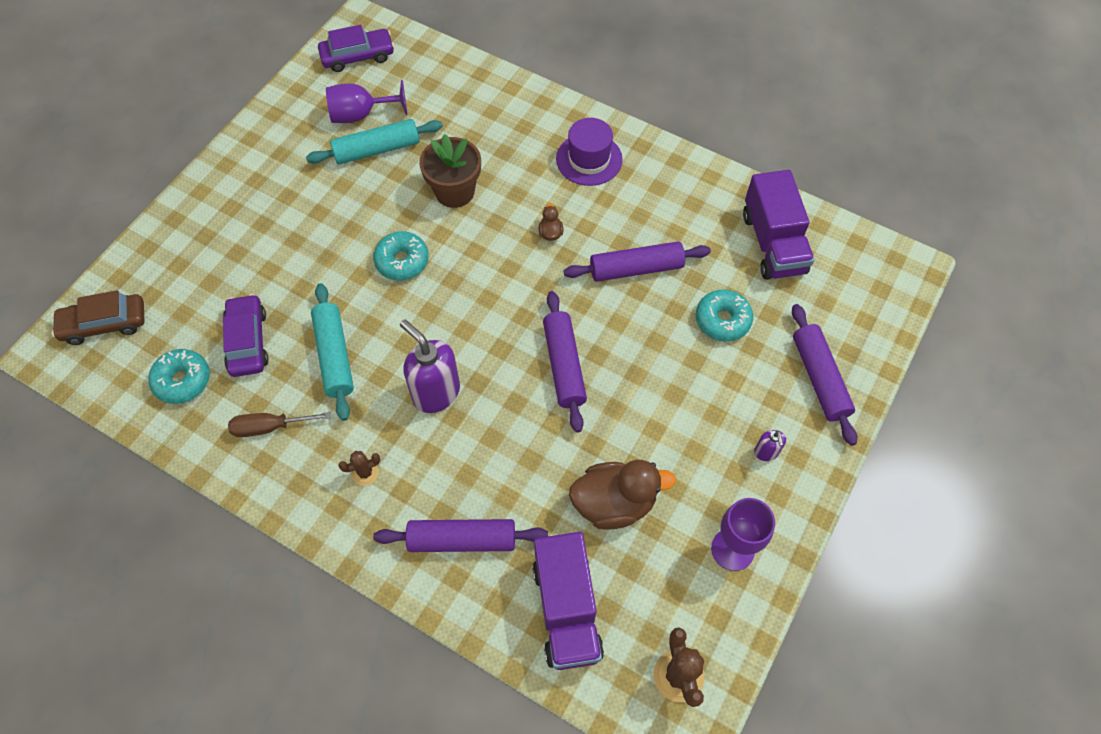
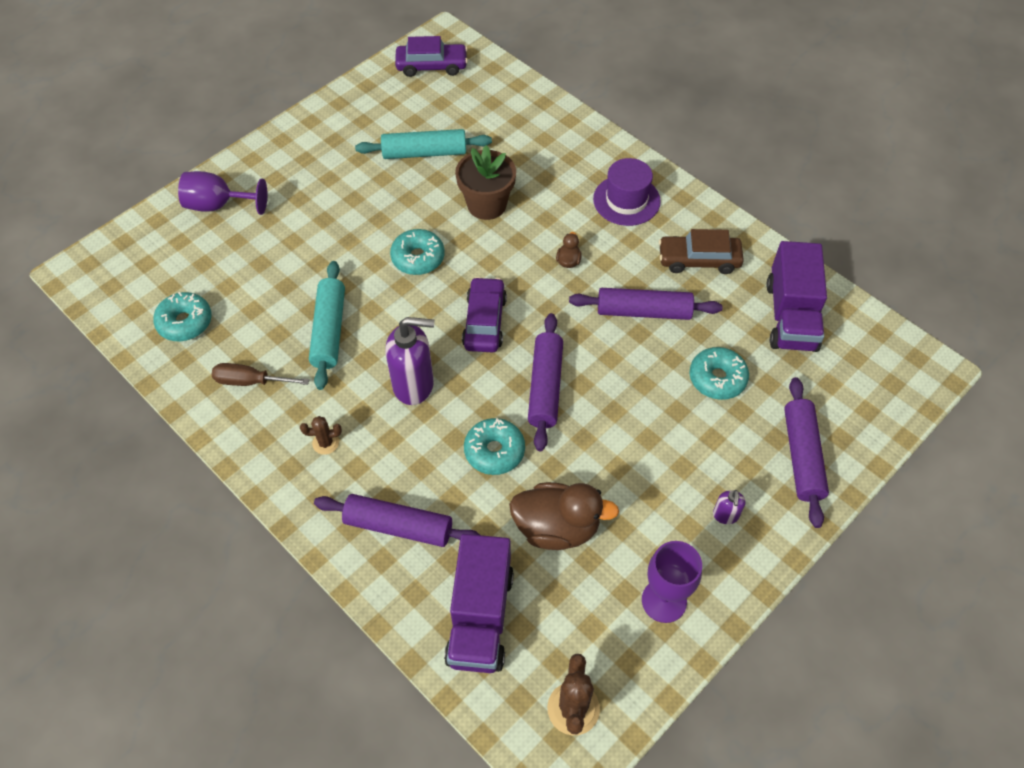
camera: 15 degrees right, 5 degrees down
brown car [52,290,144,345] -> brown car moved to [659,229,744,274]
purple car [223,294,269,377] -> purple car moved to [462,277,507,352]
purple goblet [326,80,407,123] -> purple goblet moved to [178,171,267,215]
purple soap dispenser [400,319,460,413] -> purple soap dispenser turned 120 degrees clockwise [386,317,434,405]
none -> turquoise donut [464,418,525,475]

